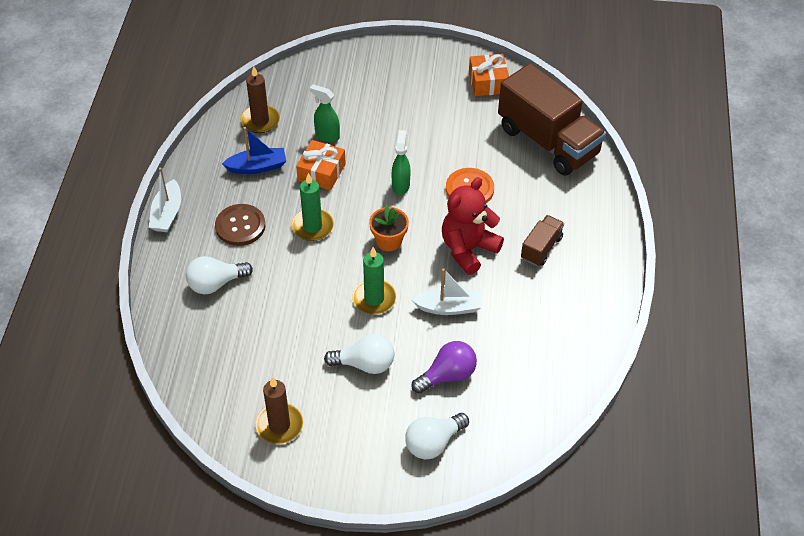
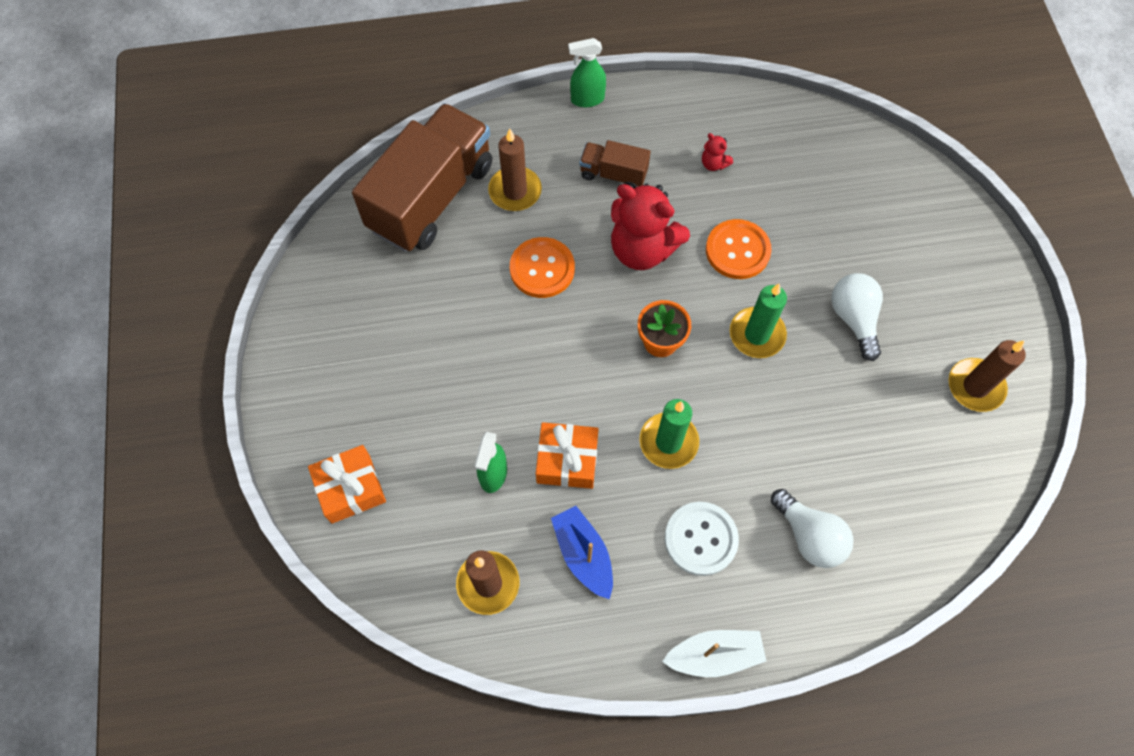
camera: 105 degrees left, 15 degrees up
brown button [215,204,265,246] -> white button [665,502,739,576]
green spray bottle [392,130,411,195] -> green spray bottle moved to [568,38,606,107]
white light bulb [405,413,469,459] -> none
purple light bulb [411,341,477,394] -> none
white boat [412,268,482,315] -> orange button [706,219,772,279]
orange gift [469,54,509,96] -> orange gift moved to [308,445,386,524]
none -> brown candle [488,128,542,211]
none -> red teddy bear [702,133,733,171]

